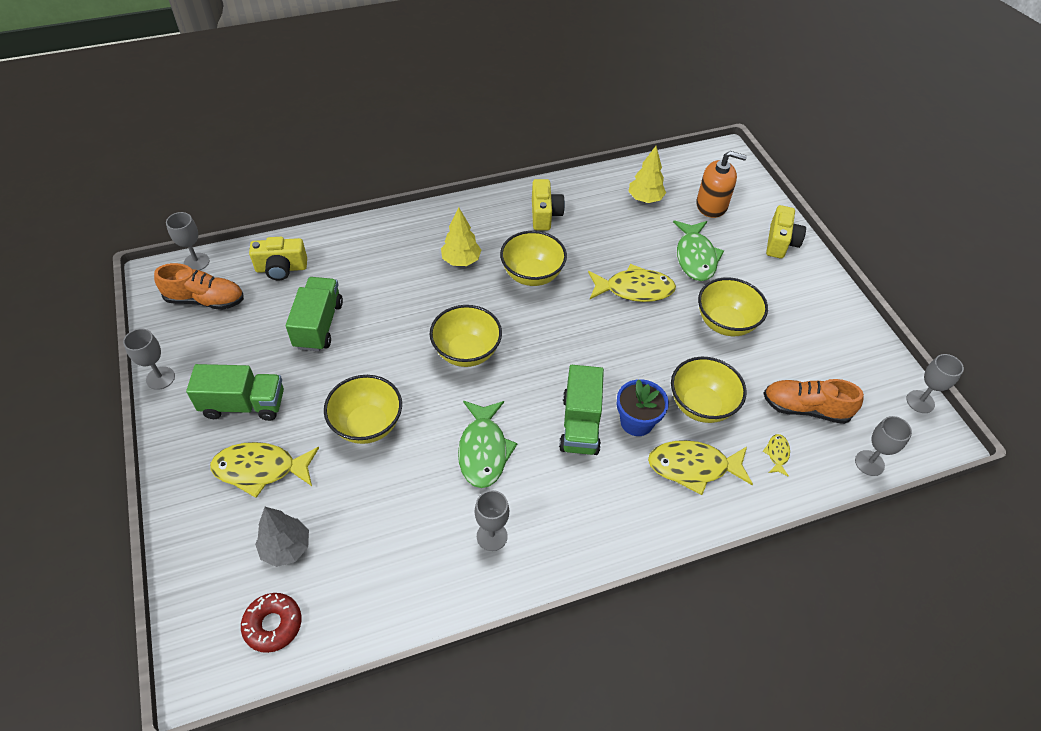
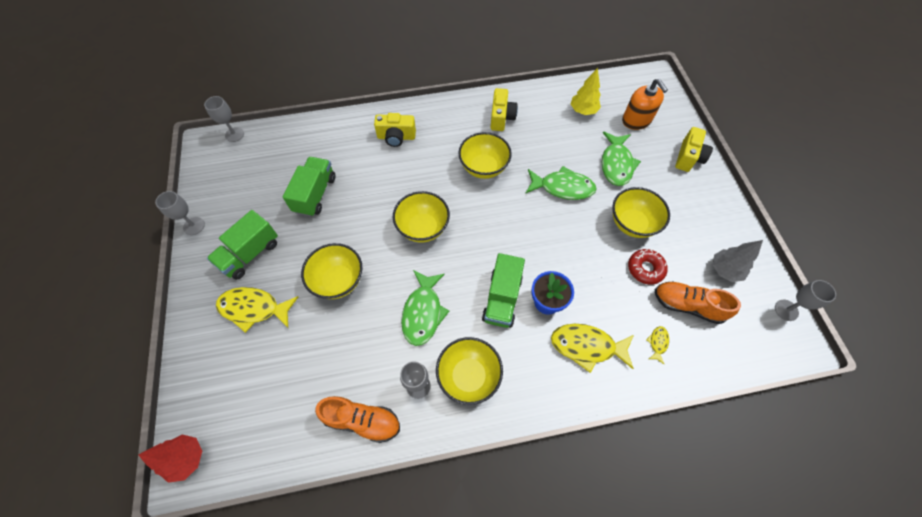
camera: 10 degrees right, 10 degrees up
orange shoe [154,263,244,310] -> orange shoe moved to [315,396,400,443]
green truck [186,364,284,421] -> green truck turned 120 degrees clockwise [207,210,278,280]
red donut [241,593,301,653] -> red donut moved to [628,249,668,285]
yellow camera [249,237,307,281] -> yellow camera moved to [374,113,416,147]
grey tree [255,507,309,567] -> grey tree moved to [713,240,763,282]
yellow tree [441,208,481,266] -> none
yellow fish [588,264,676,302] -> green fish [525,166,597,200]
yellow bowl [671,357,747,423] -> yellow bowl moved to [436,337,503,405]
orange soap dispenser [696,151,747,218] -> orange soap dispenser turned 45 degrees clockwise [622,79,668,130]
grey goblet [855,416,912,476] -> none
none -> red tree [139,434,202,483]

